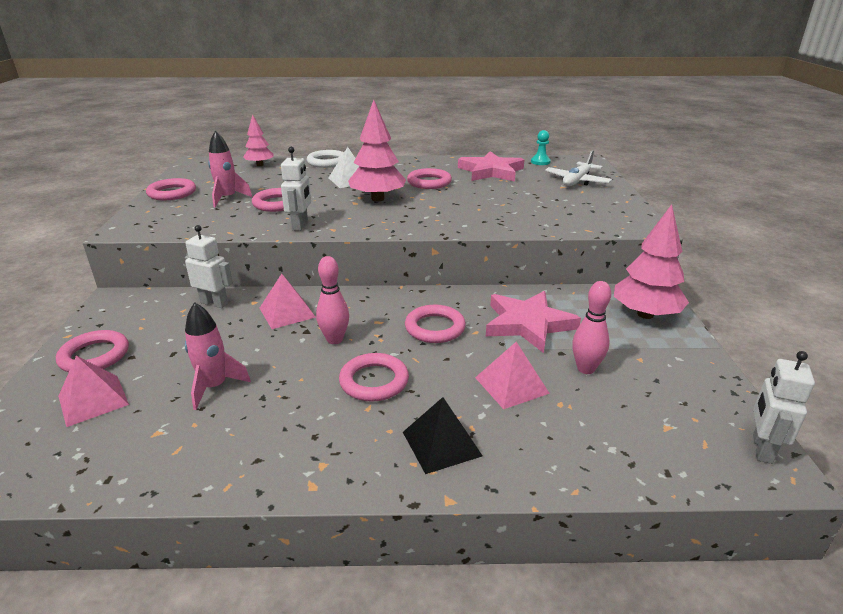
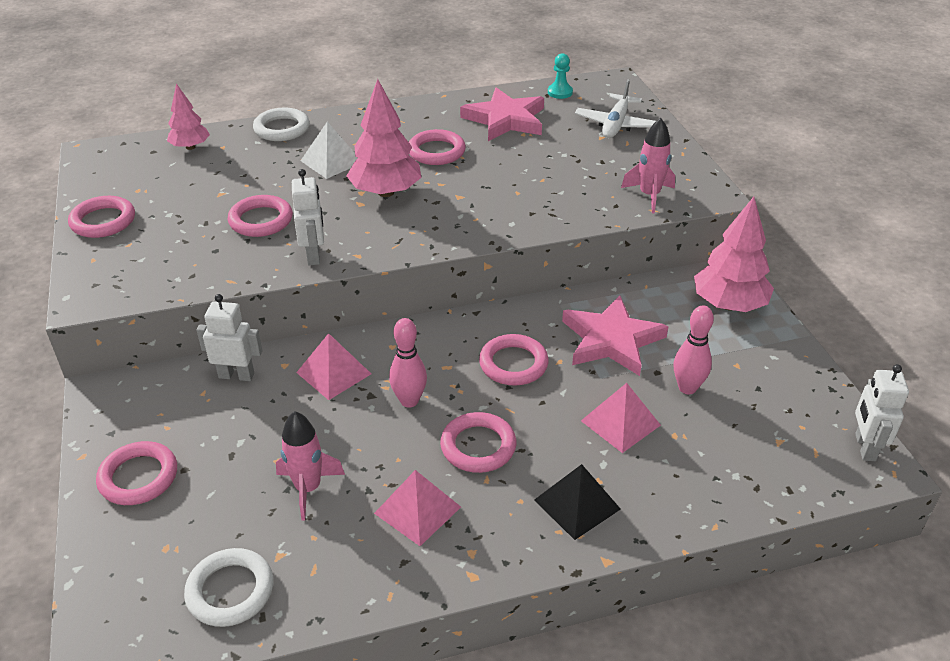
camera: 15 degrees left, 10 degrees up
pink pyramid [58,356,129,427] -> pink pyramid moved to [374,470,461,546]
pink rocket [208,131,252,207] -> pink rocket moved to [621,118,675,213]
none -> white ring [184,548,273,627]

